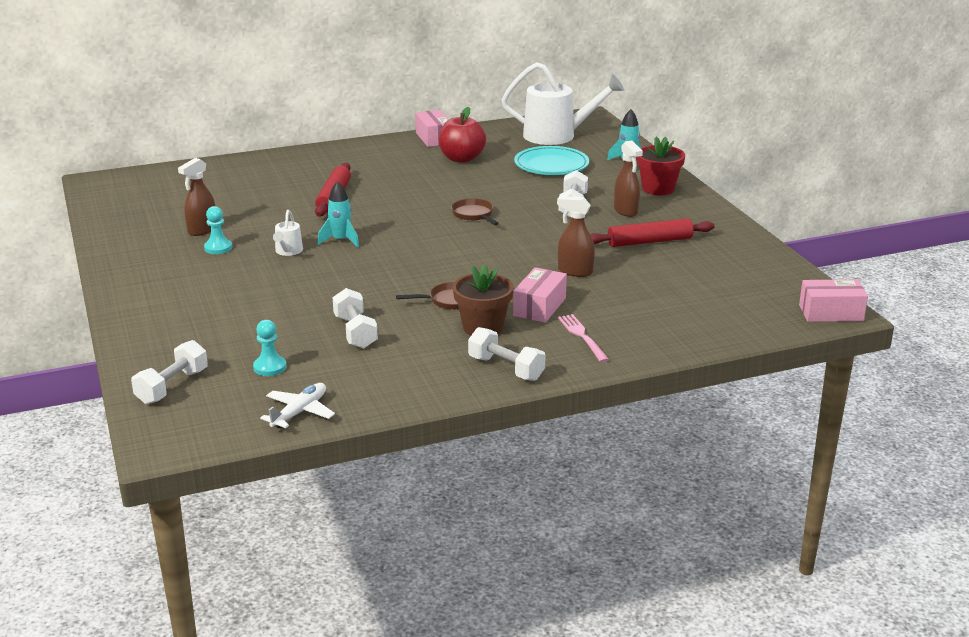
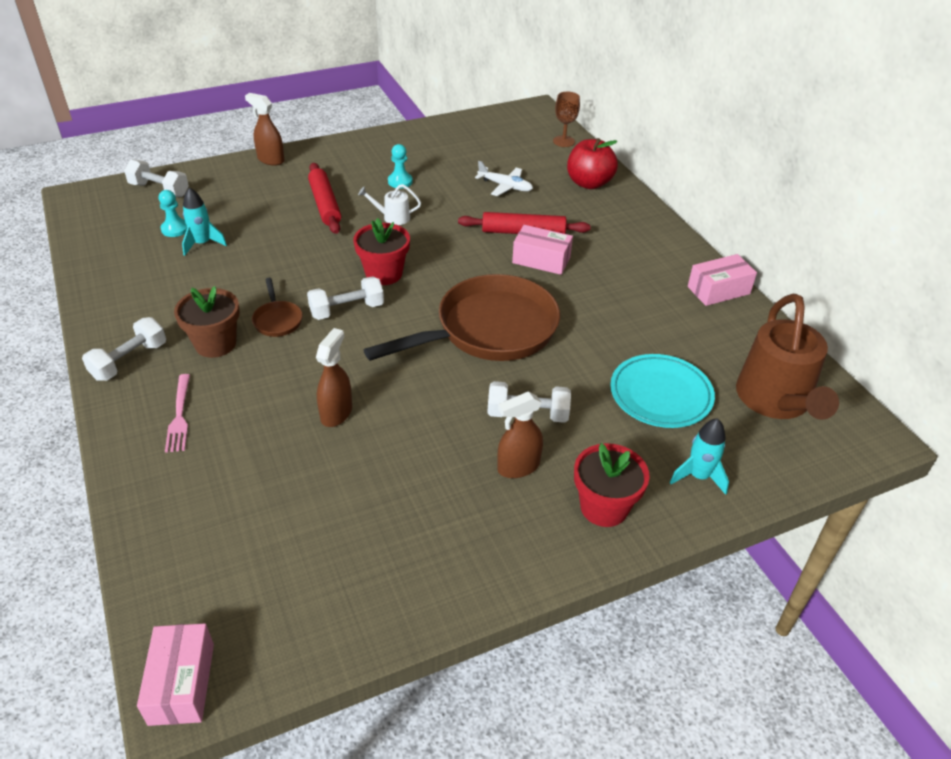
camera: 85 degrees right, 15 degrees up
brown spray bottle [178,158,215,236] -> brown spray bottle moved to [245,93,285,166]
white plane [260,383,335,428] -> white plane moved to [475,161,533,196]
turquoise rocket [318,181,359,247] -> turquoise rocket moved to [182,187,227,256]
white dumbbell [332,288,378,349] -> white dumbbell moved to [307,276,384,320]
red apple [439,107,486,163] -> red apple moved to [567,138,618,189]
brown pan [451,198,499,225] -> brown pan [364,274,560,361], size x2.42
white watering can [502,62,624,145] -> brown watering can [736,294,839,420]
pink box [513,267,567,323] -> pink box moved to [512,225,573,275]
pink fork [558,314,609,362] -> pink fork turned 105 degrees clockwise [165,374,190,453]
red rolling pin [590,218,714,247] -> red rolling pin moved to [308,163,341,234]
none -> red flower pot [353,218,410,285]
none -> brown goblet [553,92,580,147]

